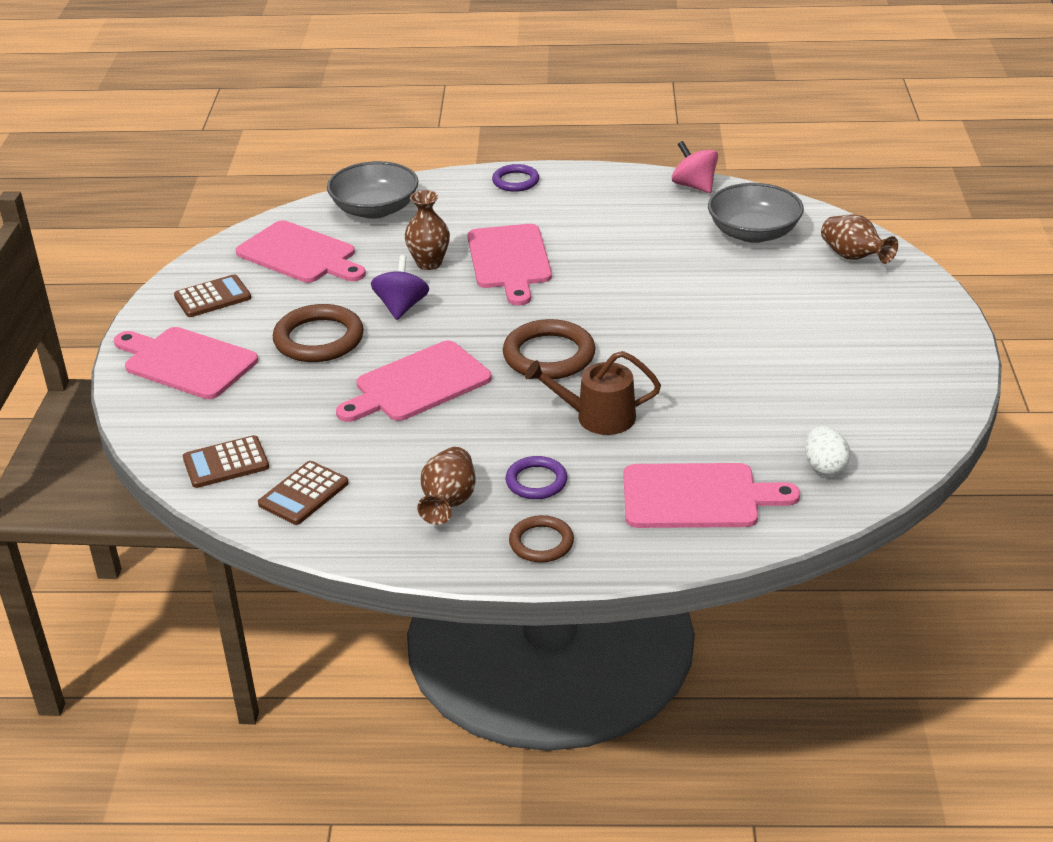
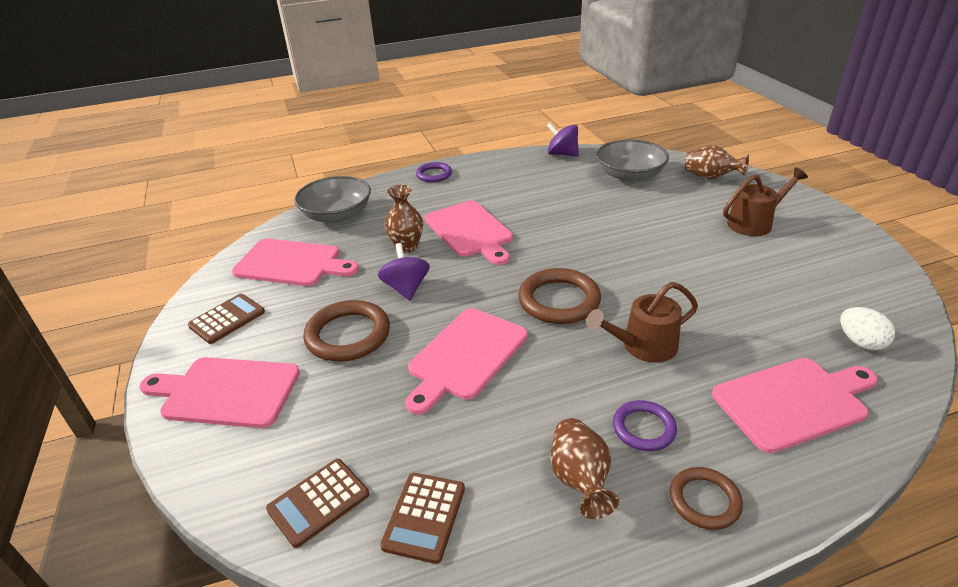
camera: 20 degrees left, 0 degrees up
pink spinning top [672,141,718,193] -> purple spinning top [547,123,579,157]
none -> brown watering can [723,167,808,236]

